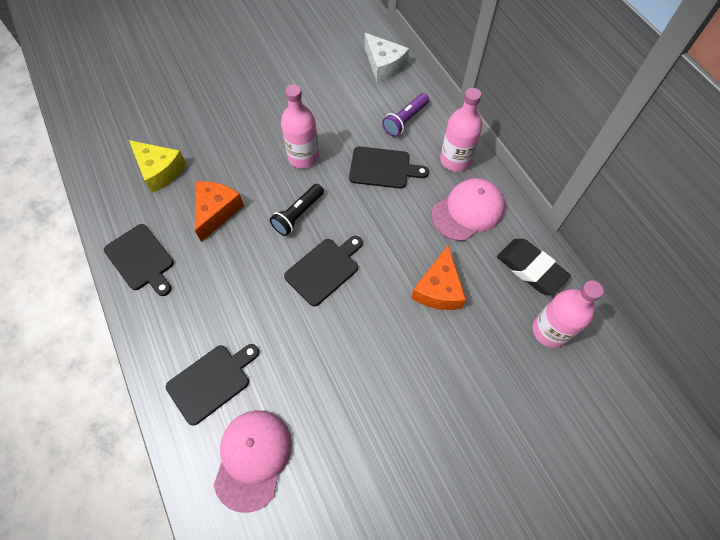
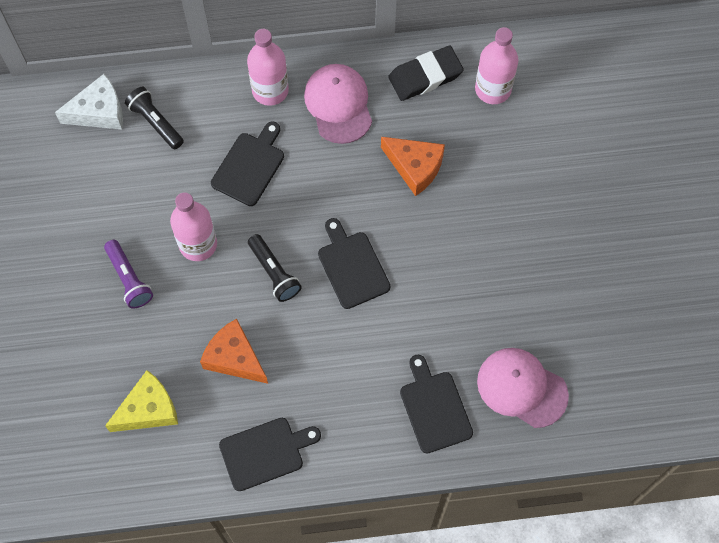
camera: 70 degrees left, 5 degrees up
purple flashlight [382,93,429,137] -> purple flashlight moved to [104,240,153,309]
none -> black flashlight [125,87,184,149]

